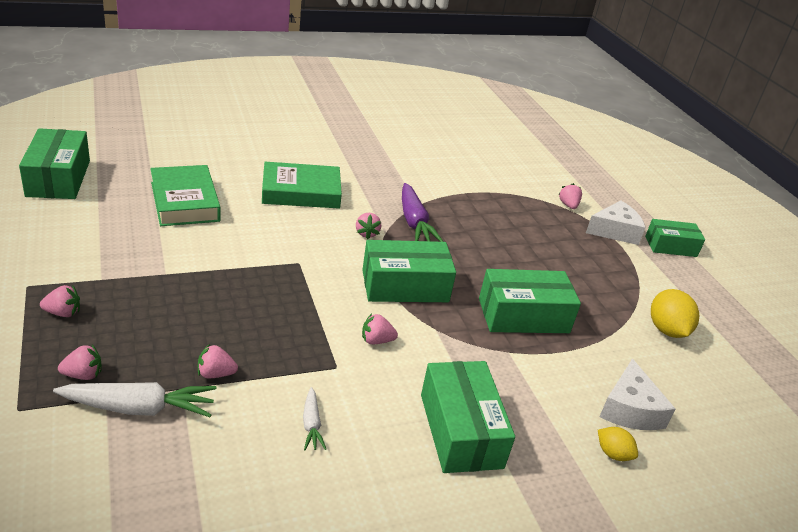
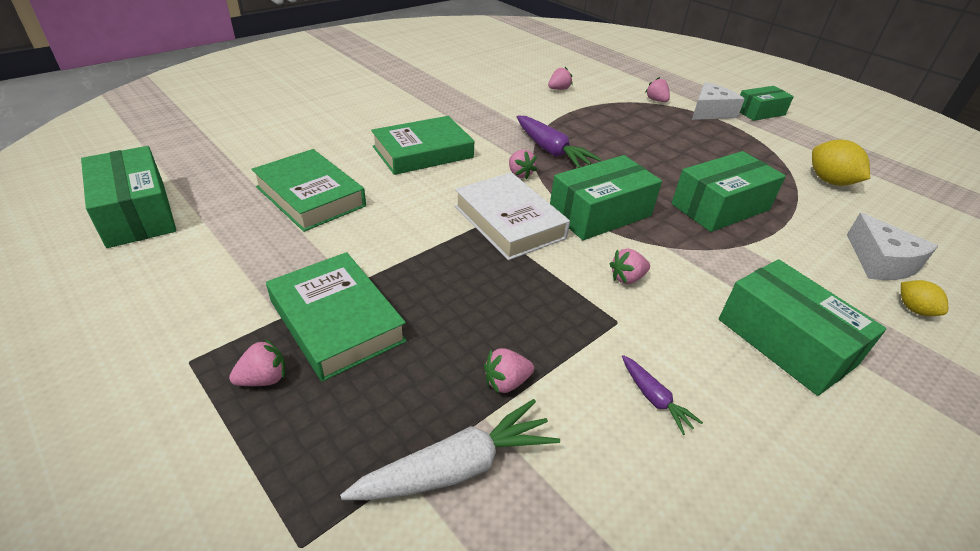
camera: 20 degrees left, 5 degrees up
pink strawberry [58,345,102,380] -> pink strawberry moved to [548,67,573,90]
white carrot [303,387,326,450] -> purple carrot [622,355,703,435]
yellow lemon [598,427,638,461] -> yellow lemon turned 45 degrees clockwise [901,280,948,316]
none -> green book [266,252,407,382]
none -> white book [455,172,570,260]

